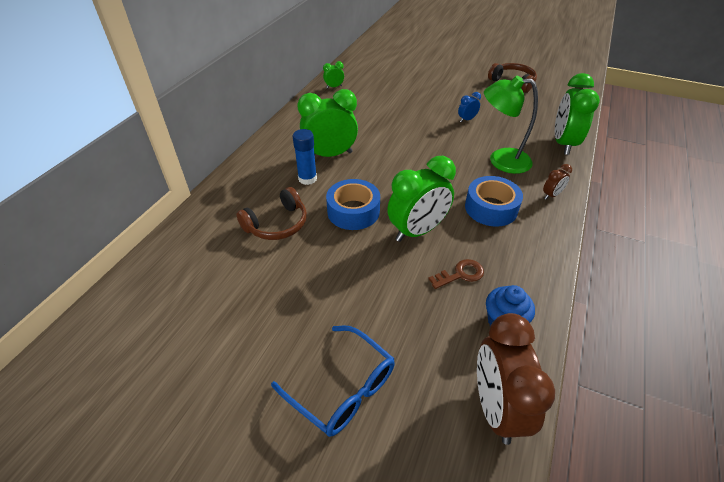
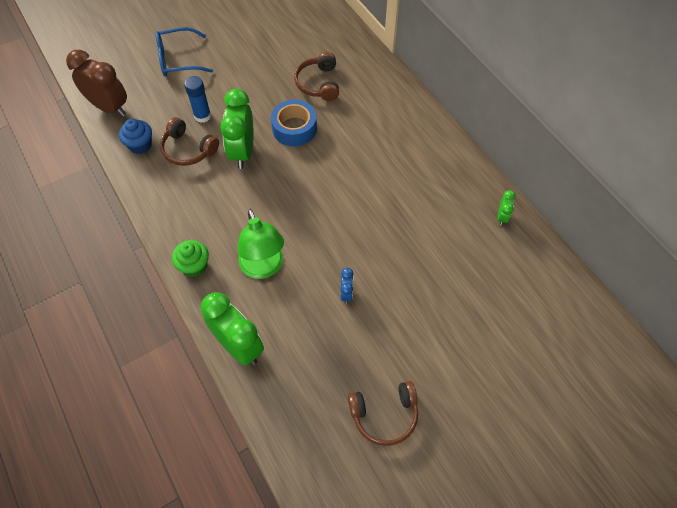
camera: 125 degrees right, 15 degrees up
blue glue stick [293,129,317,185] -> blue glue stick moved to [184,76,211,123]
green clock [297,89,358,157] -> none
brown key [429,259,484,289] -> brown headphones [160,117,219,166]
blue tape [465,176,523,227] -> none
green lamp [484,76,538,174] -> green lamp turned 120 degrees clockwise [237,209,284,279]
brown clock [543,164,572,199] -> green cupcake [172,240,209,277]

